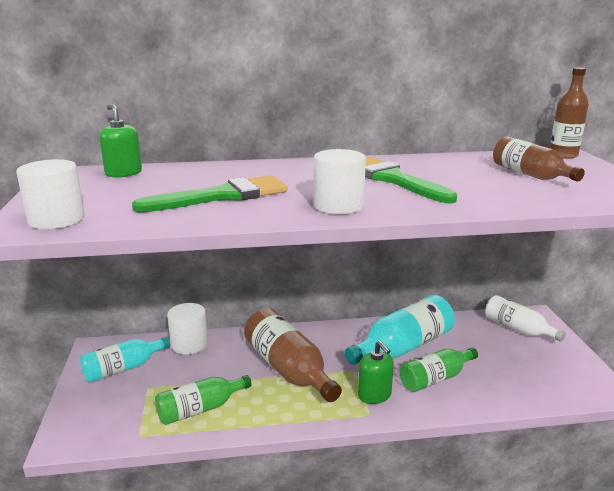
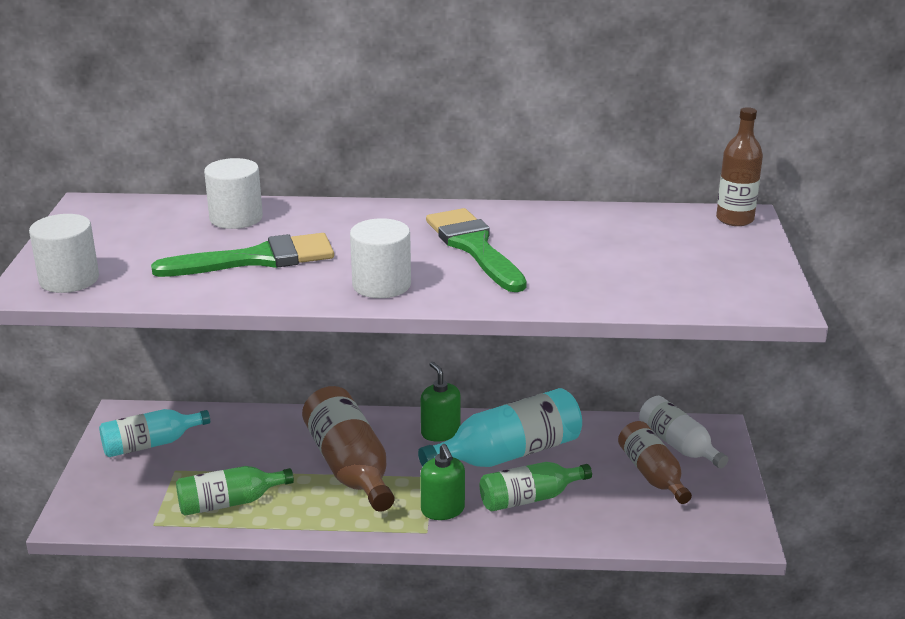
camera: 10 degrees right, 5 degrees up
green soap dispenser [99,105,142,177] -> green soap dispenser moved to [421,362,461,441]
white cylinder [167,303,208,354] -> white cylinder moved to [204,158,263,229]
brown bottle [493,136,585,182] -> brown bottle moved to [618,421,692,504]

